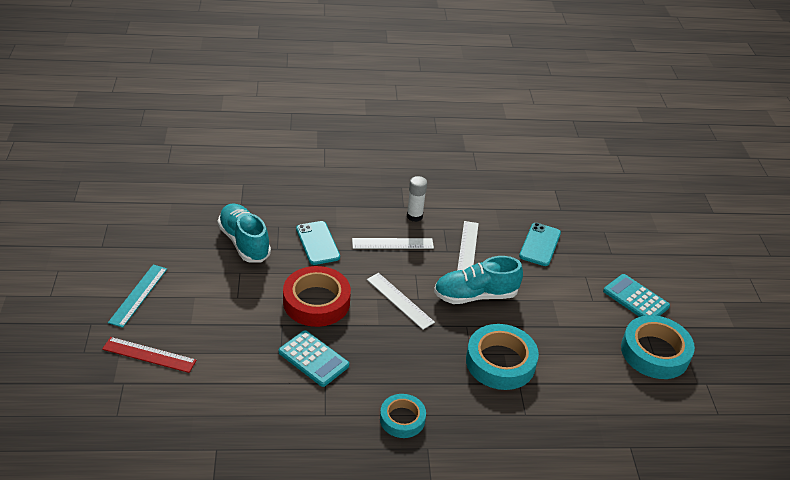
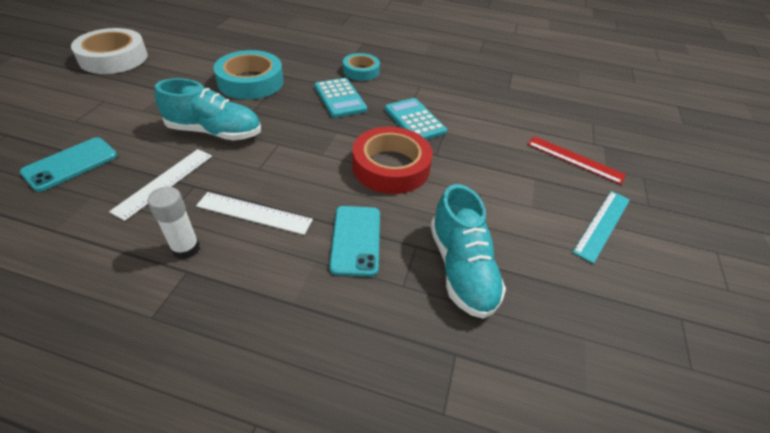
camera: 160 degrees left, 5 degrees up
white ruler [367,273,435,330] -> none
turquoise calculator [603,274,670,317] -> turquoise calculator moved to [314,78,367,118]
turquoise tape [621,315,695,379] -> white tape [71,28,148,74]

